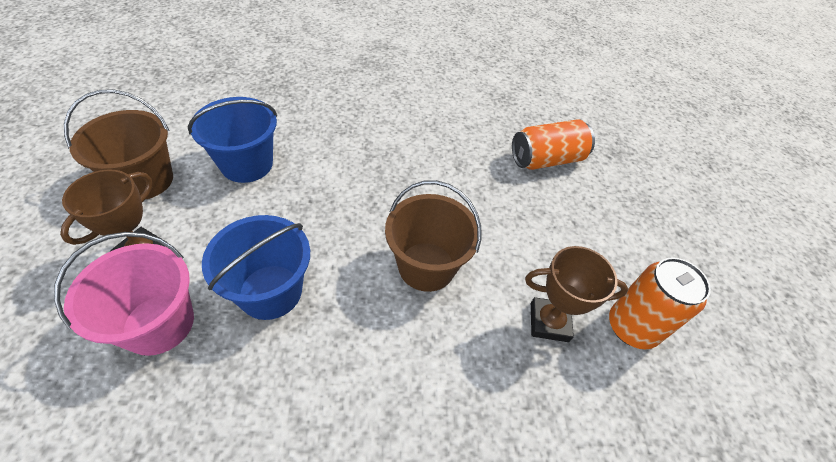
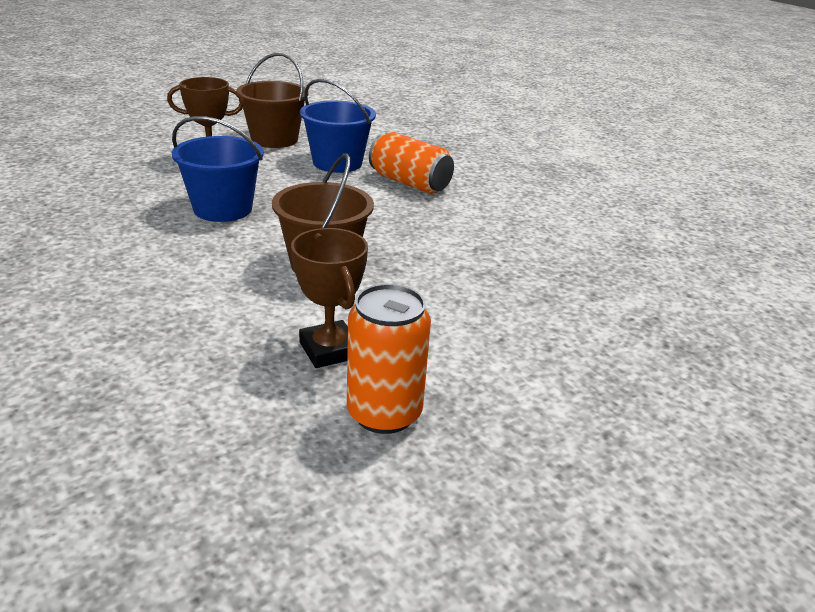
camera: 60 degrees right, 20 degrees down
pink bucket [54,232,194,356] -> none
orange can [512,119,595,170] -> orange can moved to [369,132,454,194]

